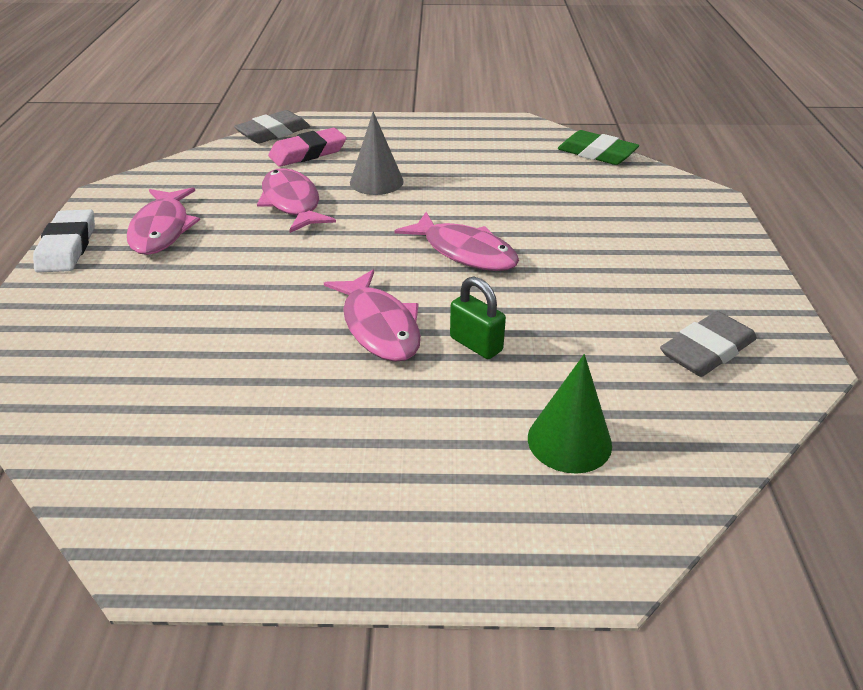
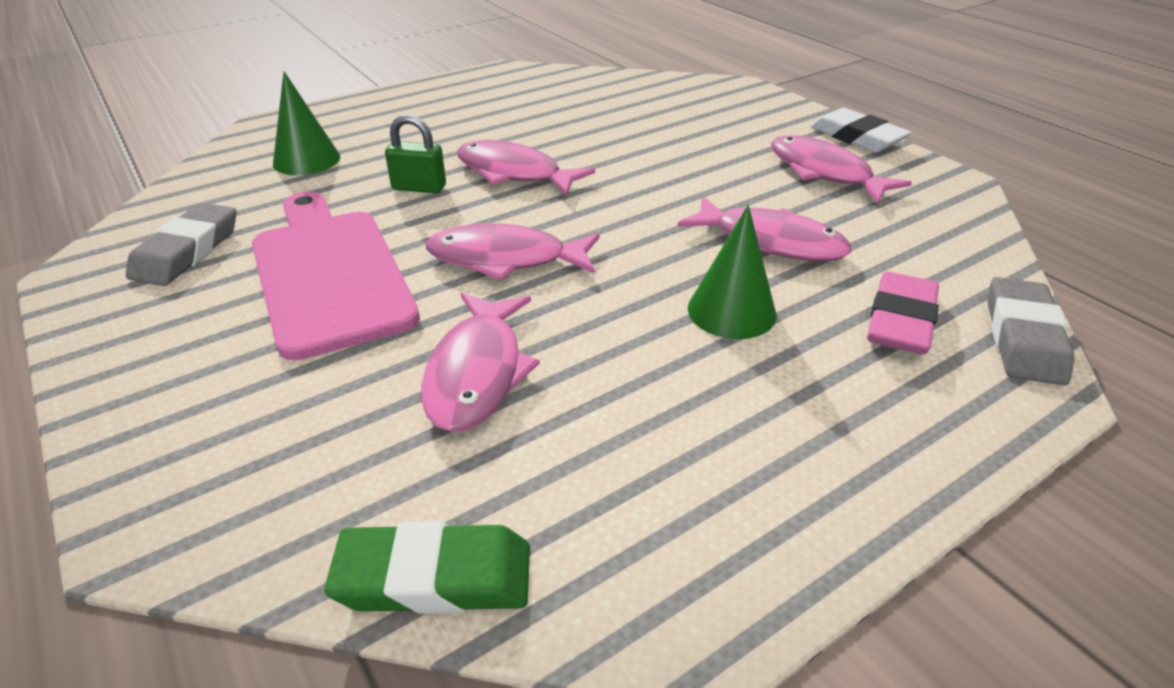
camera: 145 degrees right, 0 degrees up
grey cone [350,111,404,195] -> green cone [688,205,776,339]
none -> pink cutting board [252,192,420,360]
none -> pink fish [422,293,540,432]

